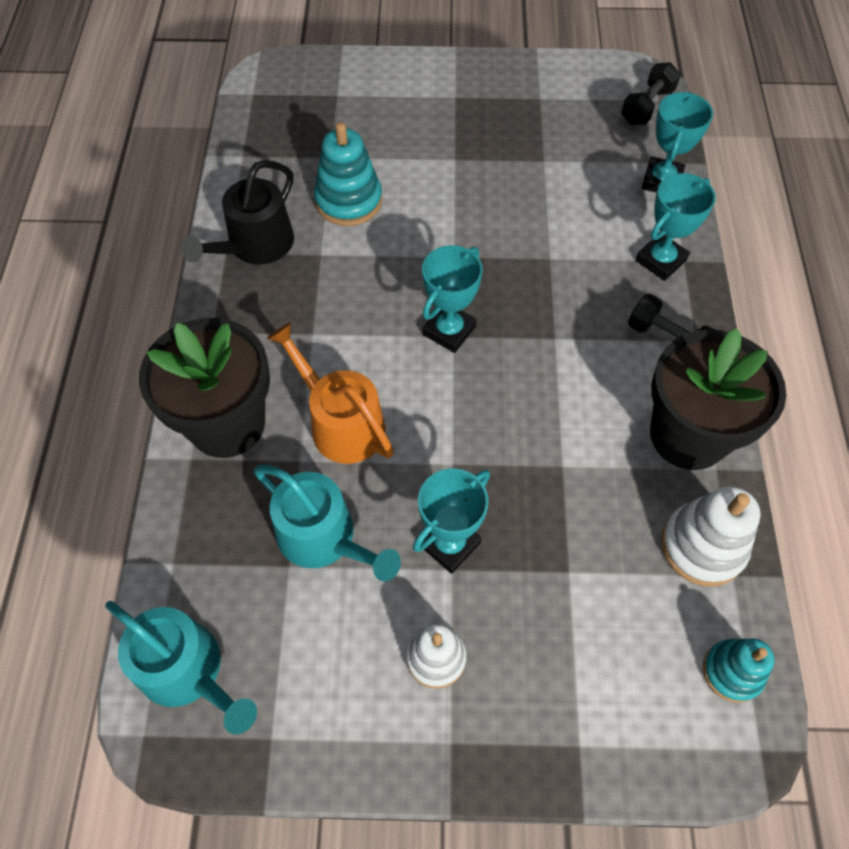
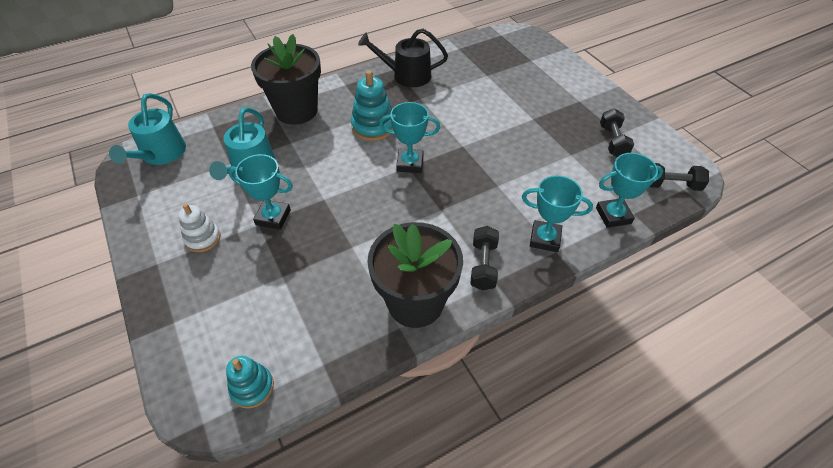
camera: 60 degrees right, 10 degrees down
orange watering can [267,322,394,464] -> none
turquoise stacking toy [314,122,382,226] -> turquoise stacking toy moved to [351,70,394,141]
white stacking toy [661,486,761,586] -> none
none -> black dumbbell [600,109,634,157]

